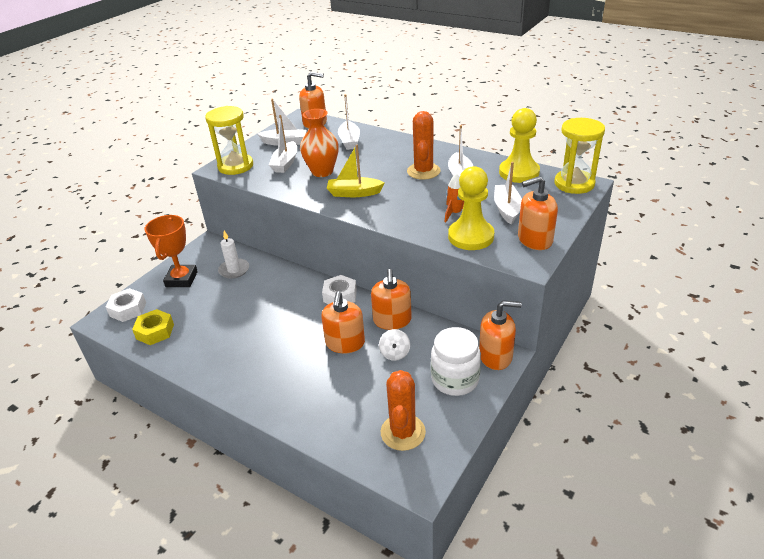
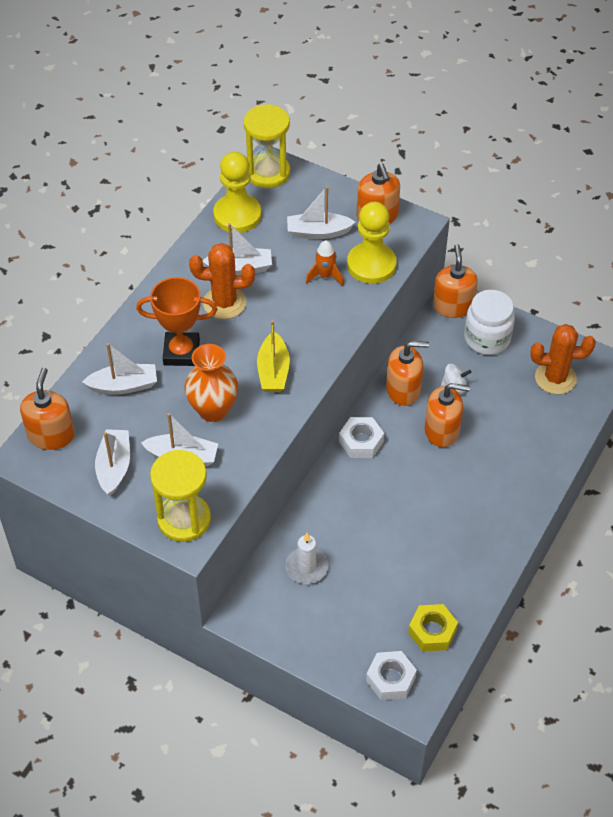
camera: 95 degrees left, 15 degrees up
orange trophy [145,215,198,287] -> orange trophy moved to [136,277,217,366]

